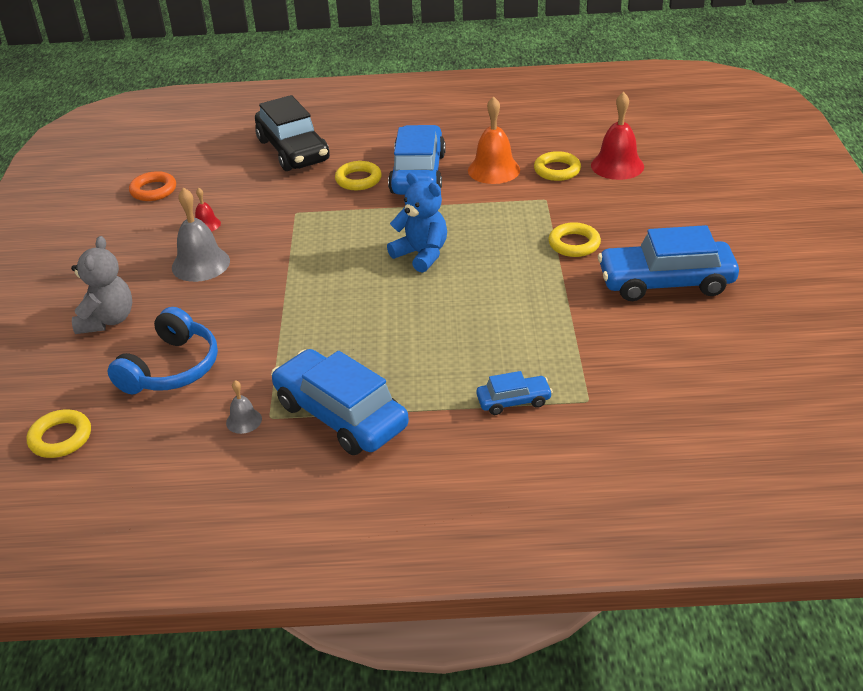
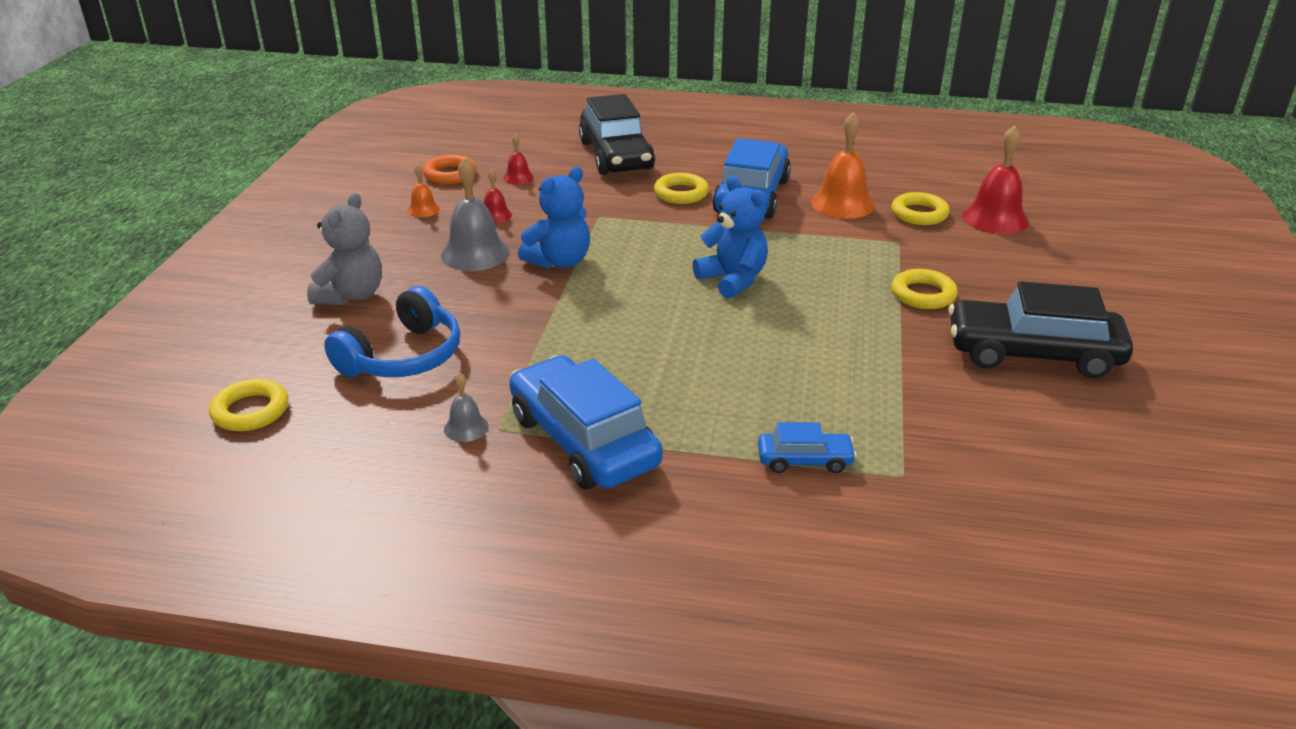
camera: 10 degrees right, 5 degrees down
blue car [598,225,739,301] -> black car [948,281,1133,379]
none -> orange bell [407,164,440,217]
none -> red bell [503,134,534,185]
none -> blue teddy bear [518,167,590,269]

